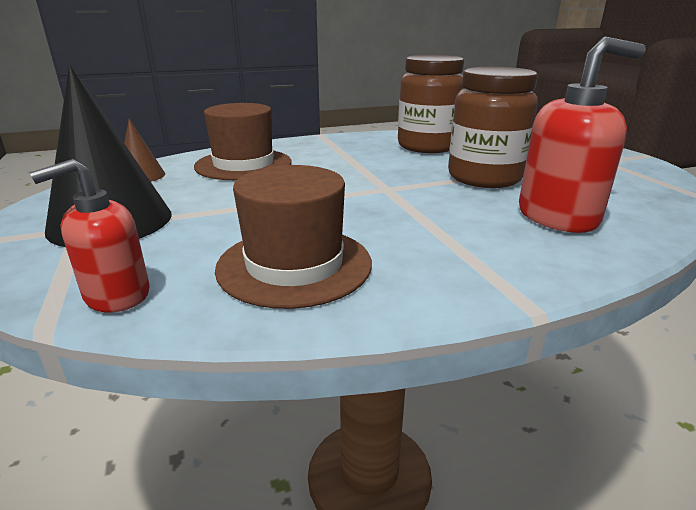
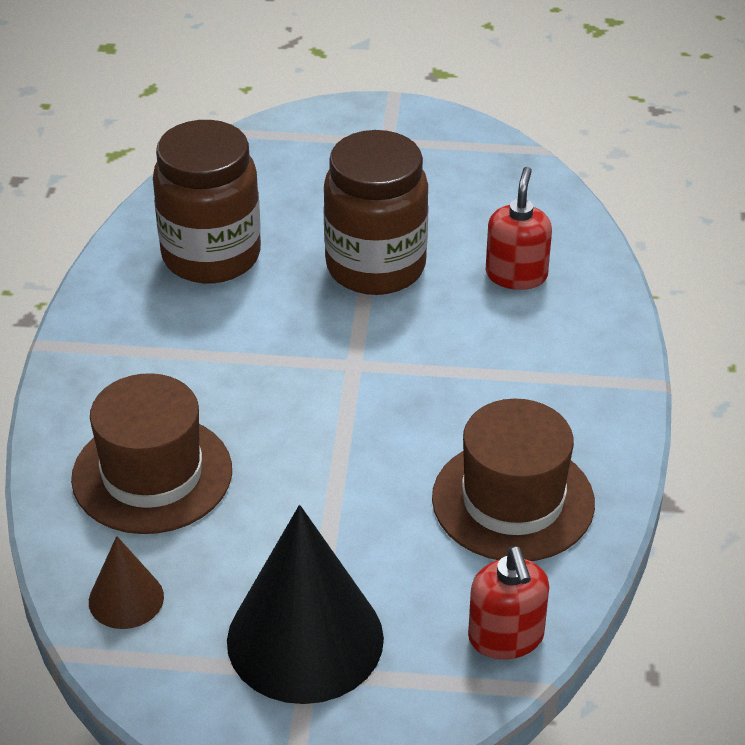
camera: 65 degrees left, 15 degrees up
red soap dispenser [519,37,646,233] -> red soap dispenser [486,167,552,290], size x0.63

